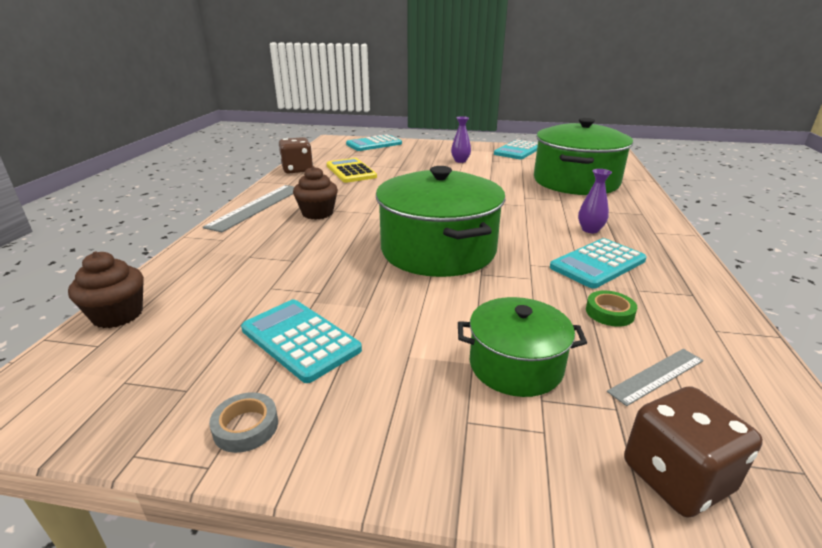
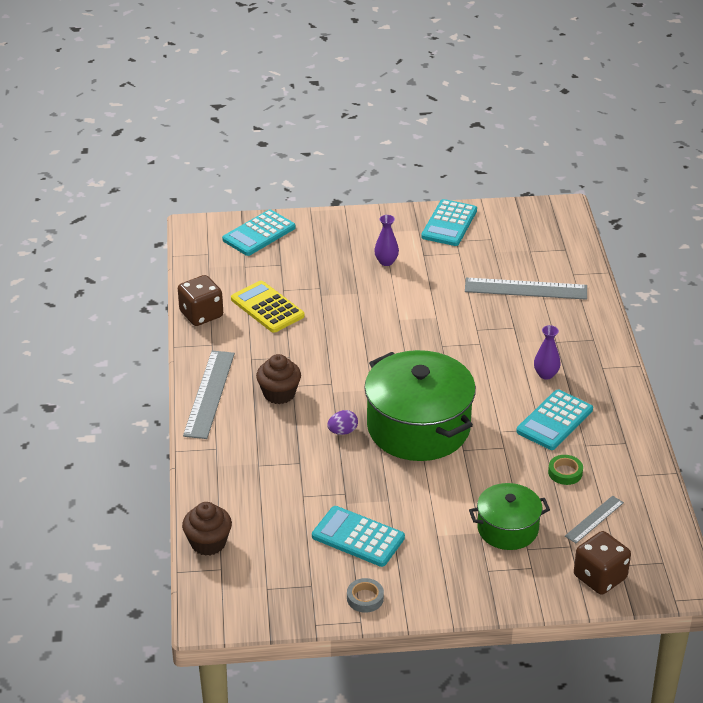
camera: 15 degrees left, 10 degrees up
green pot [534,118,633,195] -> grey ruler [465,278,587,300]
none -> purple egg [327,410,358,435]

